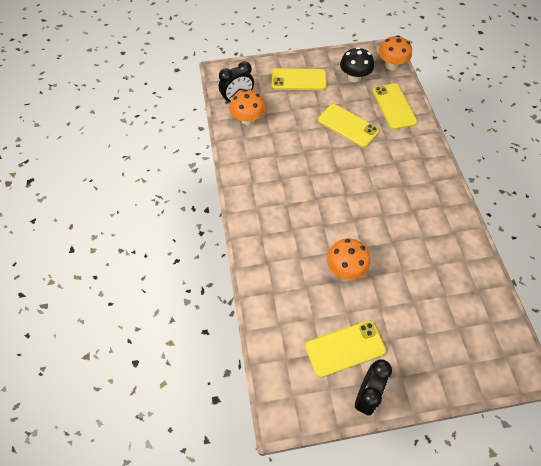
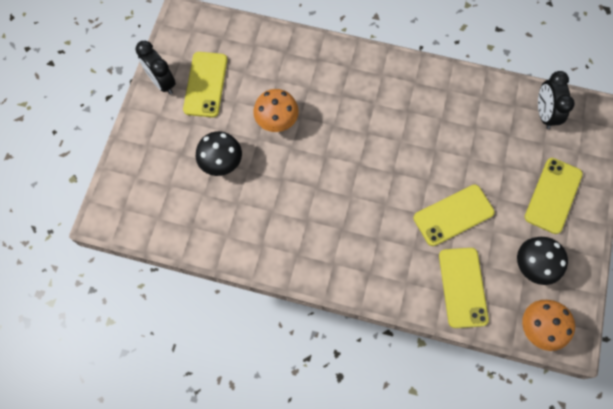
camera: 115 degrees right, 10 degrees up
orange mushroom [229,89,266,125] -> none
yellow phone [373,84,417,130] -> yellow phone turned 75 degrees clockwise [439,248,489,328]
none -> black mushroom [196,131,242,176]

